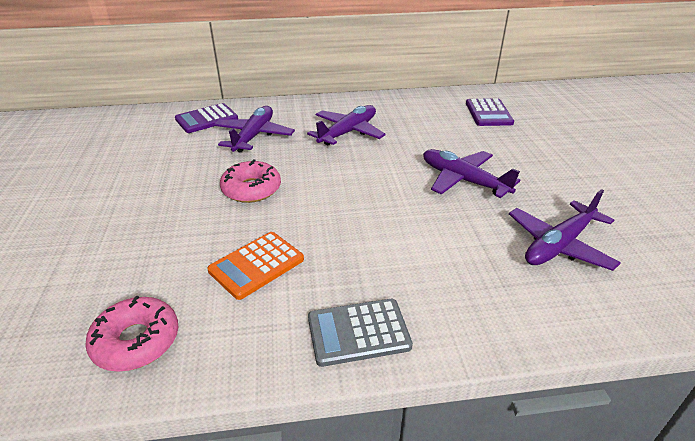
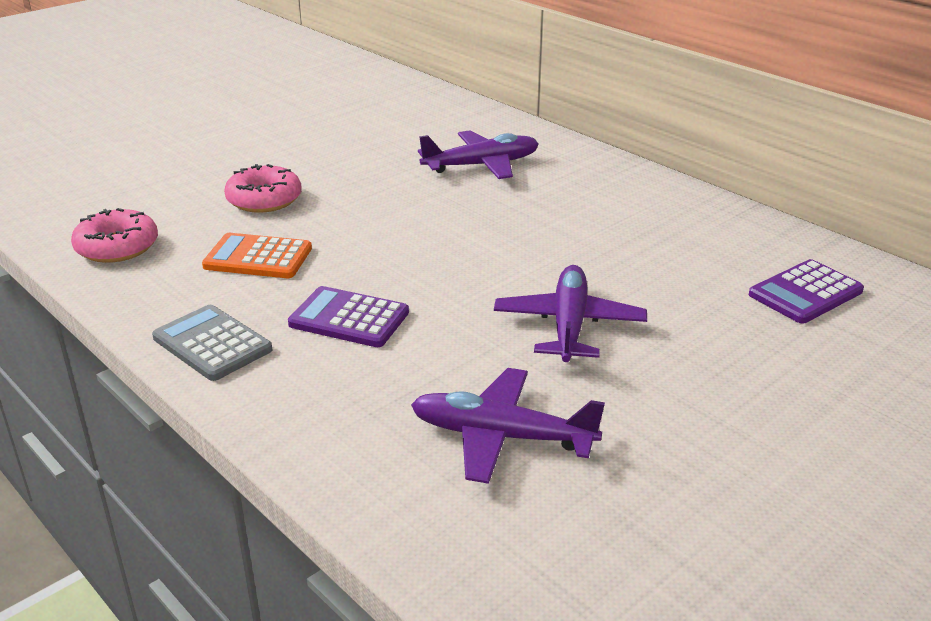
camera: 55 degrees right, 5 degrees down
purple calculator [175,103,238,133] -> purple calculator moved to [288,286,409,347]
pink donut [220,159,281,203] -> pink donut moved to [224,164,302,213]
purple plane [307,105,386,145] -> none

